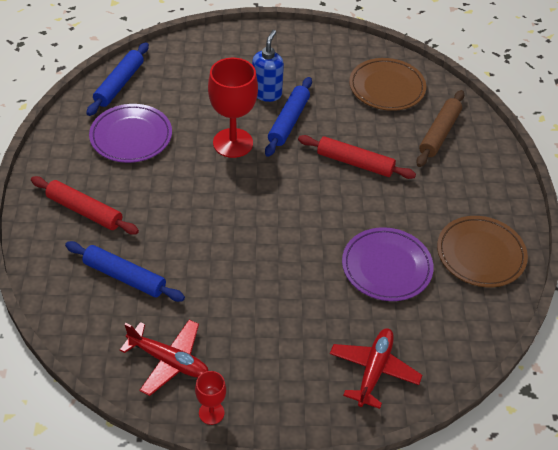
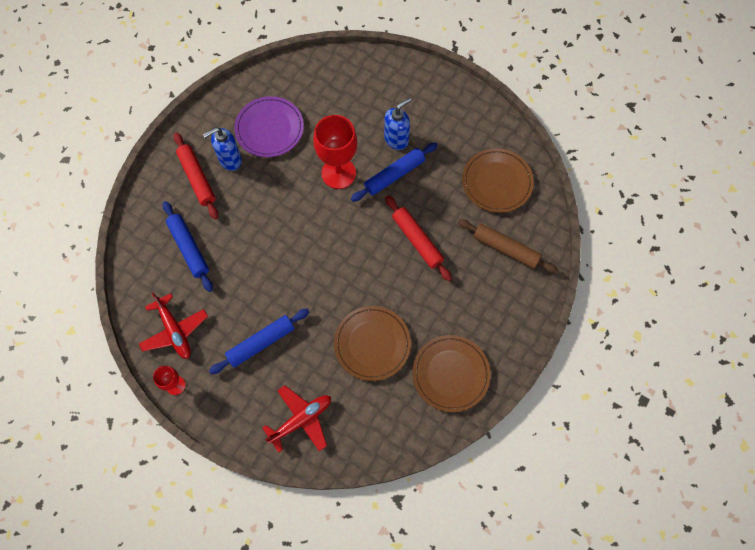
camera: 35 degrees right, 20 degrees up
blue rolling pin [86,42,149,116] -> blue rolling pin moved to [209,309,309,375]
purple plate [342,227,434,301] -> brown plate [334,306,411,381]
brown rolling pin [416,90,464,167] -> brown rolling pin turned 60 degrees clockwise [458,219,558,273]
none -> blue soap dispenser [203,127,242,171]

